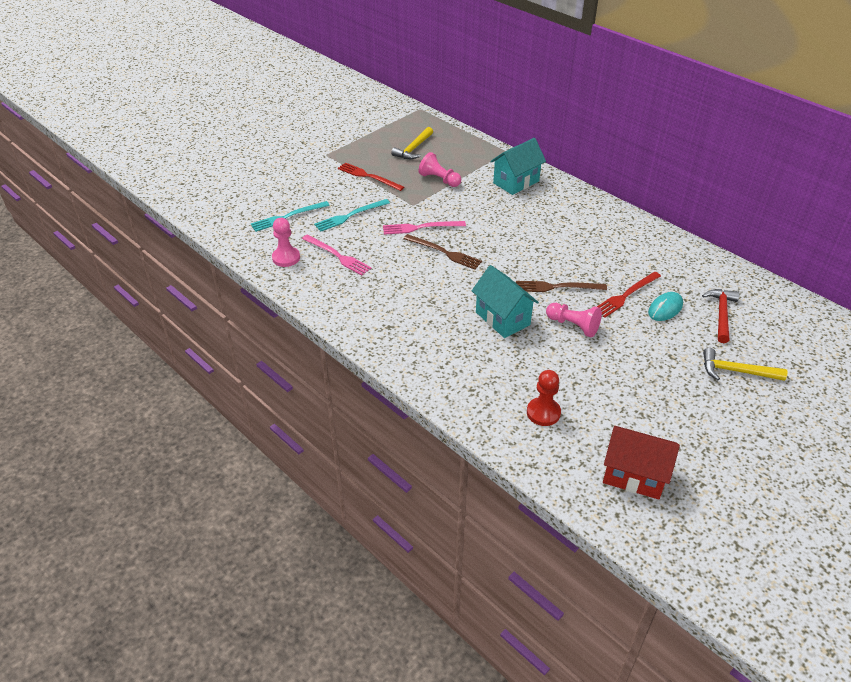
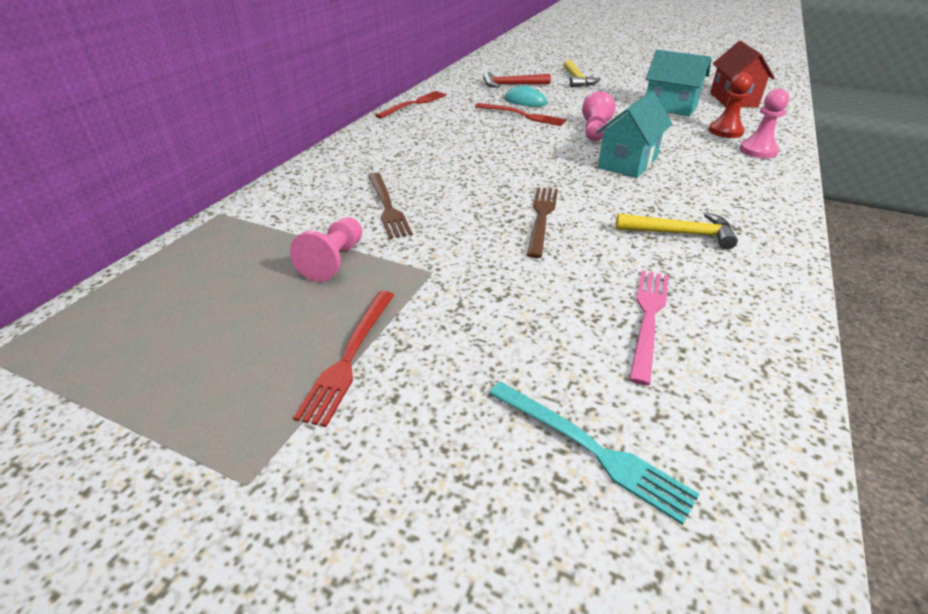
camera: 110 degrees left, 5 degrees down
pink pawn [272,218,300,267] -> pink pawn moved to [740,89,789,159]
turquoise fork [314,199,390,232] -> none
pink fork [383,221,466,235] -> none
yellow hammer [391,127,433,159] -> yellow hammer moved to [616,212,738,250]
turquoise house [490,138,546,195] -> turquoise house moved to [646,50,712,116]
brown fork [516,281,607,292] -> brown fork moved to [368,173,413,239]
none -> red fork [375,91,447,118]

